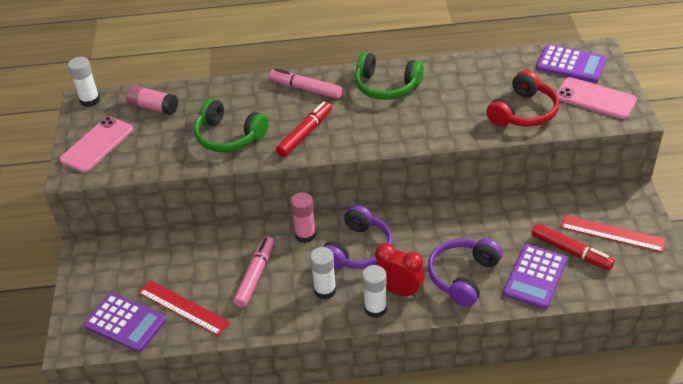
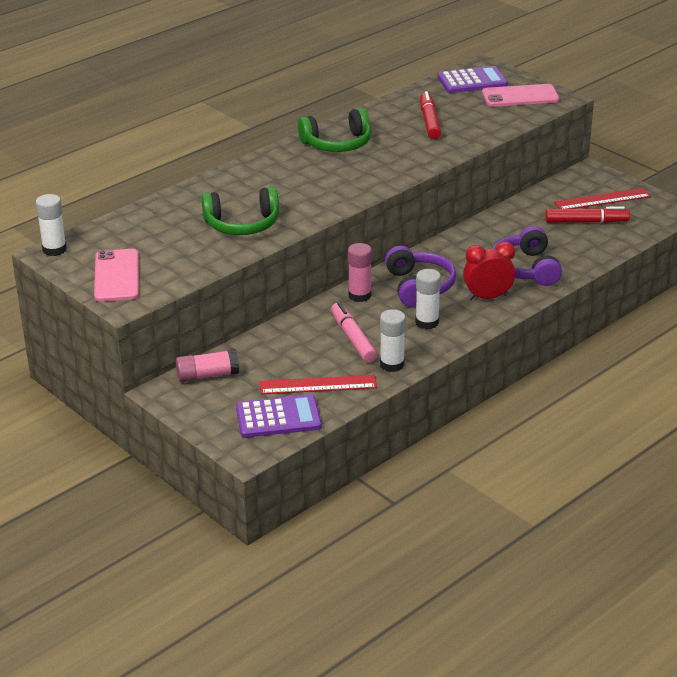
camera: 40 degrees left, 10 degrees down
pink glue stick [126,85,178,115] -> pink glue stick moved to [176,349,239,382]
pink marker [269,68,342,99] -> none
red marker [276,101,332,157] -> red marker moved to [420,91,441,139]
white glue stick [362,265,387,318] -> white glue stick moved to [380,309,406,372]
red headphones [487,70,559,127] -> none
purple calculator [503,244,567,309] -> none

